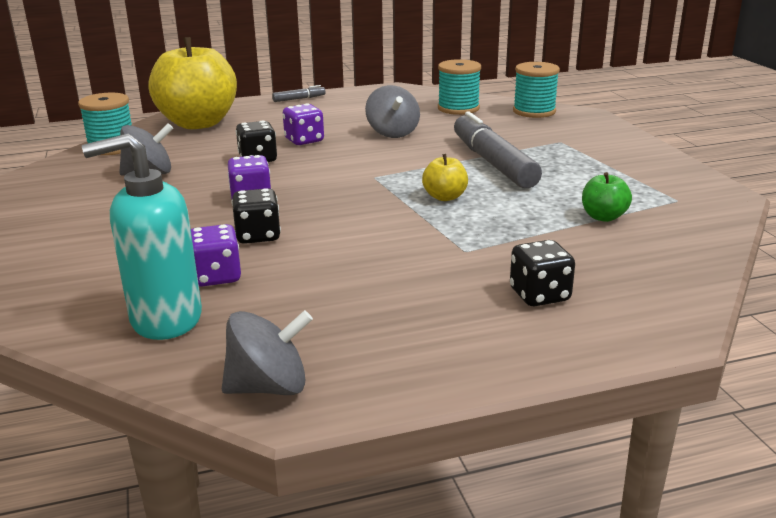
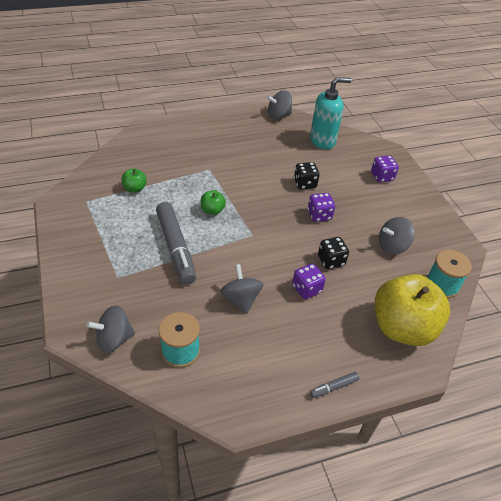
camera: 175 degrees right, 20 degrees up
purple dice [191,224,241,287] -> purple dice moved to [371,155,399,183]
yellow apple [422,154,468,201] -> green apple [201,190,226,215]
black dice [510,240,575,306] -> none
turquoise spool [513,62,560,118] -> grey spinning top [86,305,135,353]

